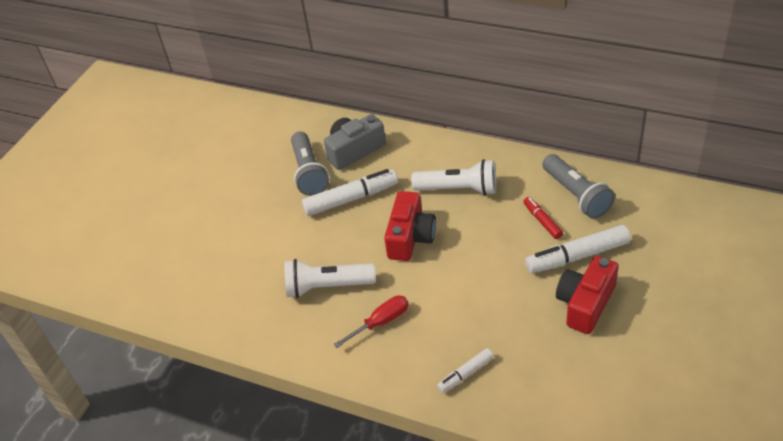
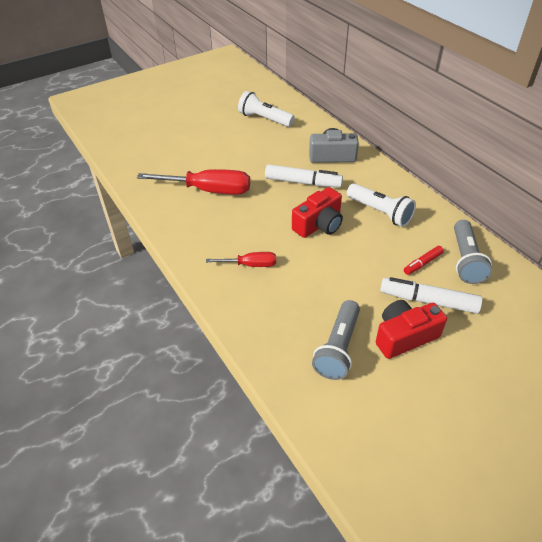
camera: 30 degrees right, 0 degrees up
white flashlight [285,259,376,298] -> white flashlight moved to [238,91,295,127]
grey flashlight [291,131,329,196] -> grey flashlight moved to [312,300,360,380]
white marker [437,348,494,393] -> none
red marker [523,197,563,239] -> red marker turned 135 degrees counterclockwise [404,246,444,275]
none -> red screwdriver [137,169,250,194]

